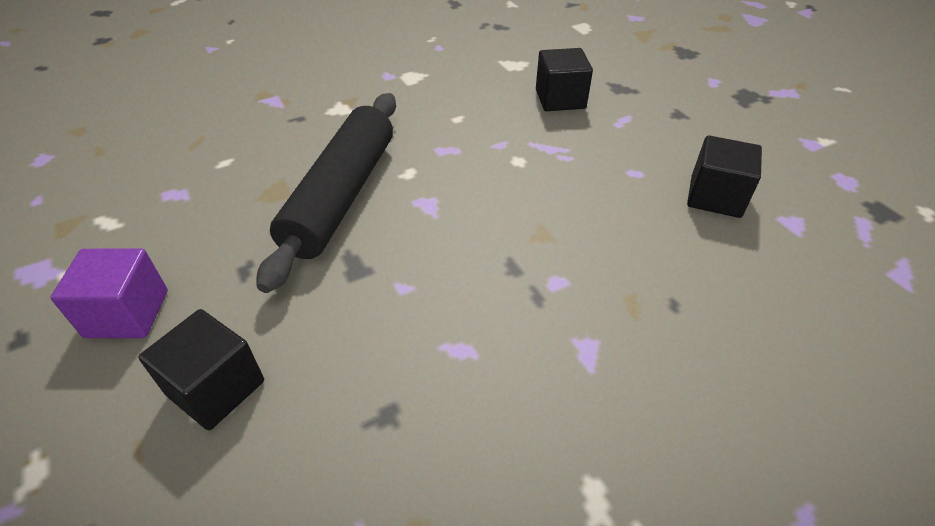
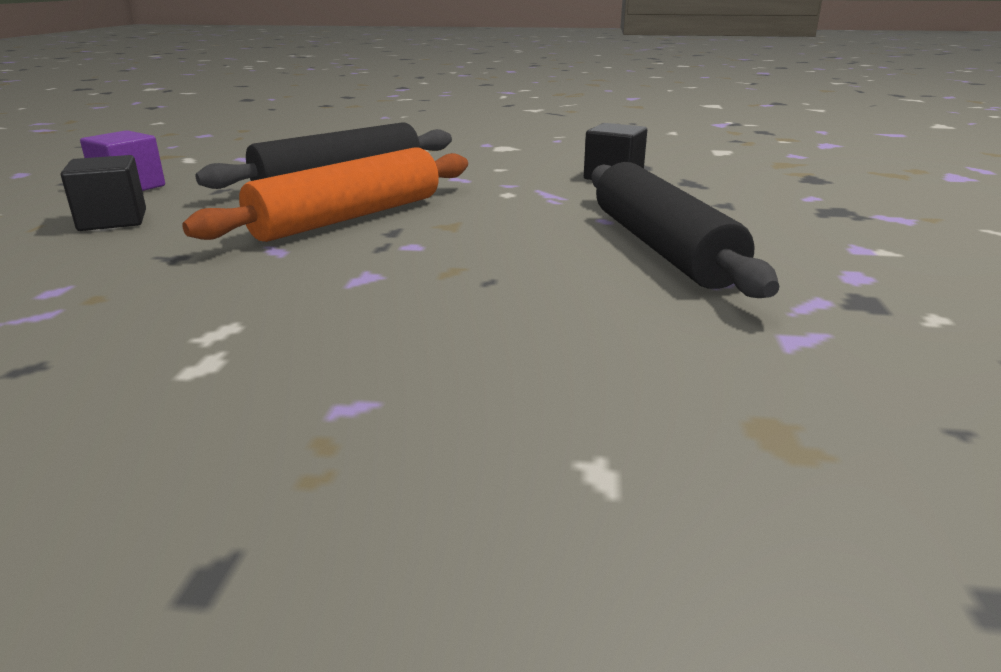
camera: 35 degrees right, 20 degrees down
black cube [687,135,762,218] -> black rolling pin [591,162,779,298]
none -> orange rolling pin [182,147,468,242]

